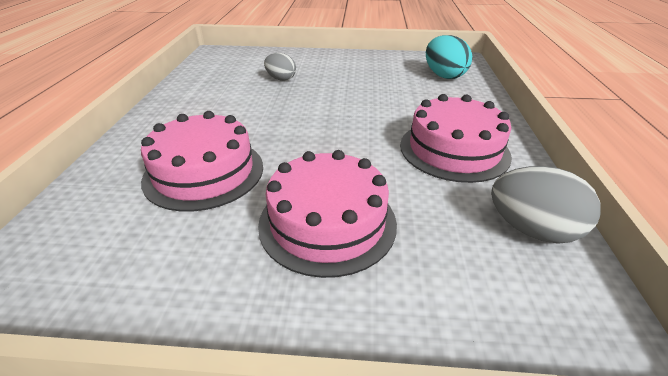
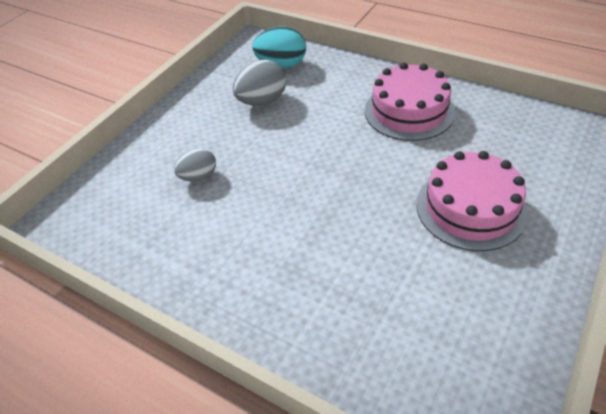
camera: 60 degrees left, 10 degrees up
pink cake [141,111,263,212] -> none
grey egg [491,166,600,244] -> grey egg moved to [233,60,286,106]

